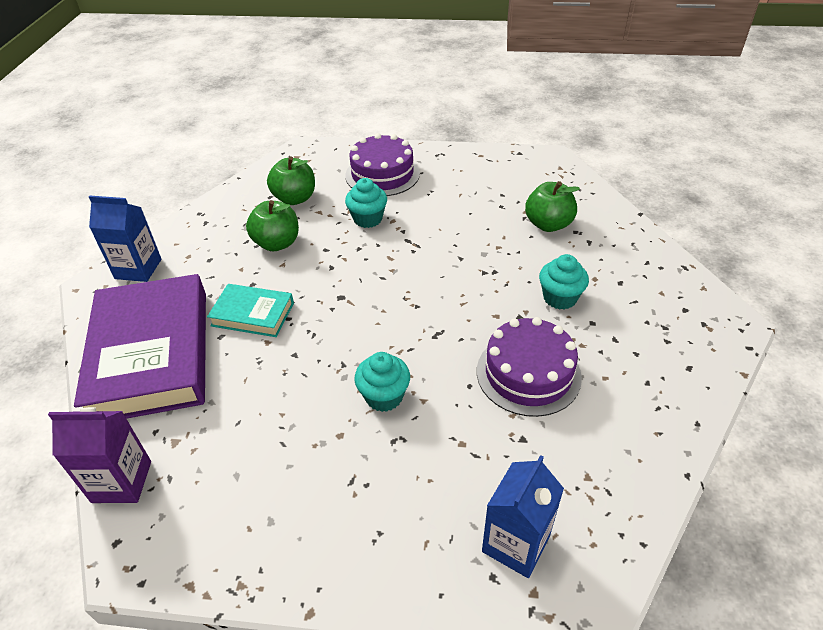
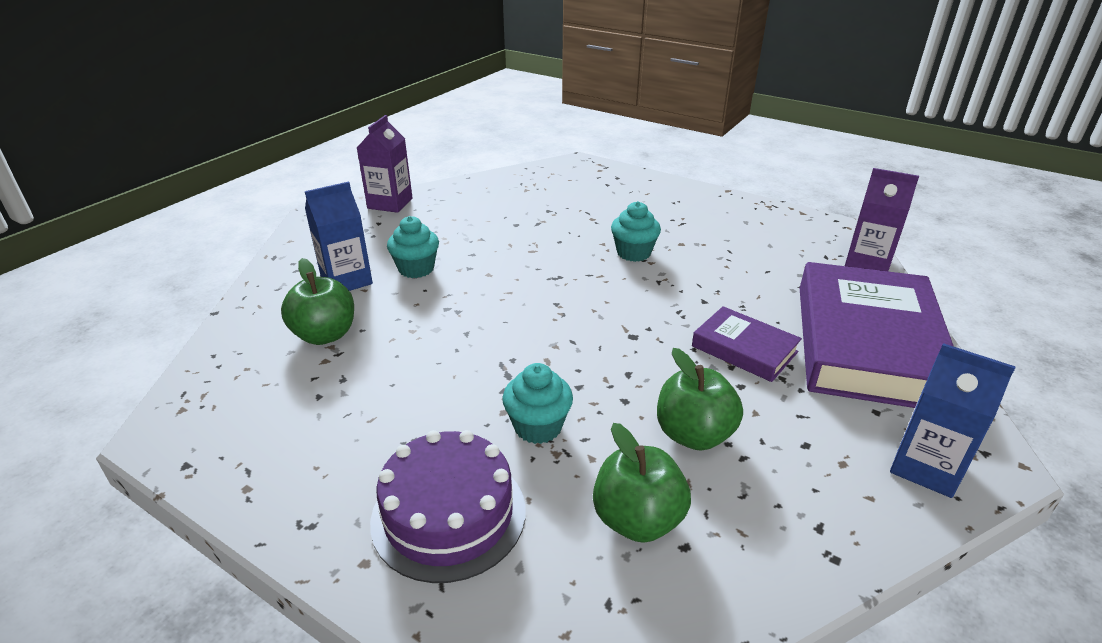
camera: 155 degrees left, 10 degrees down
turquoise book [207,284,294,337] -> purple book [692,306,802,382]
purple cake [477,317,582,417] -> none
blue carton [482,455,564,578] -> blue carton moved to [305,182,373,291]
none -> purple carton [357,115,413,213]

